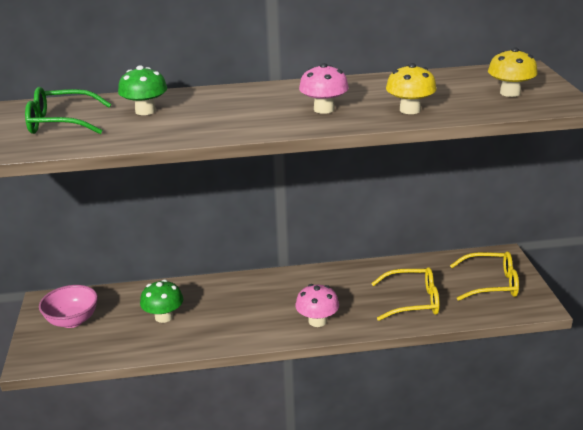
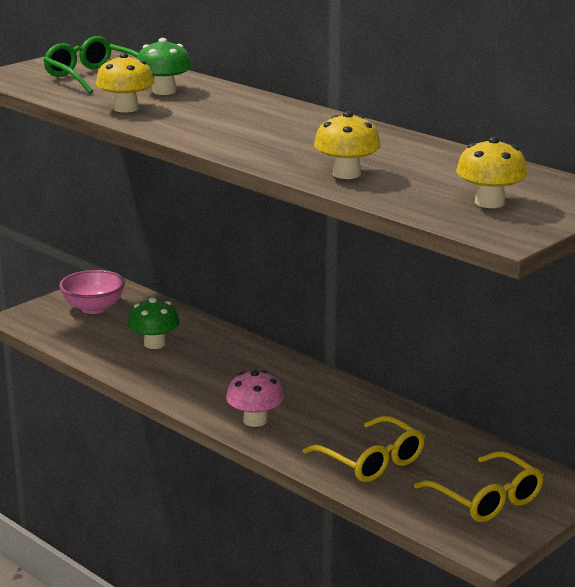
camera: 50 degrees right, 5 degrees down
pink mushroom [299,63,349,114] -> none
none -> yellow mushroom [96,53,154,113]

